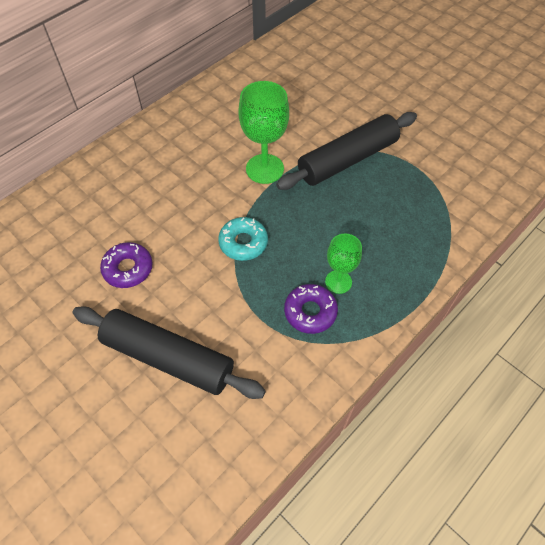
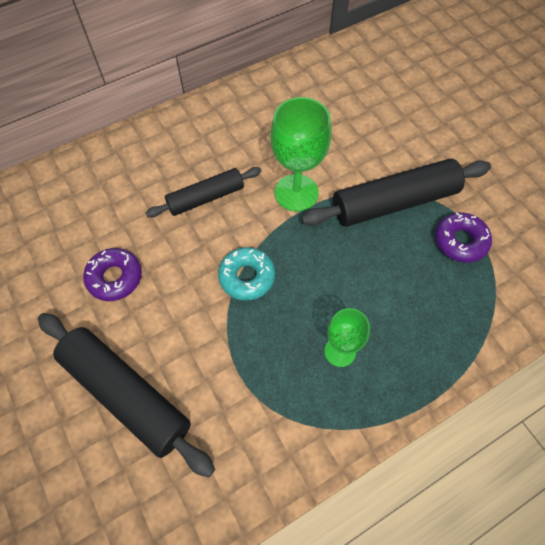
camera: 15 degrees right, 5 degrees up
purple donut [284,284,338,334] -> purple donut moved to [435,212,492,263]
none -> black rolling pin [146,167,262,217]

